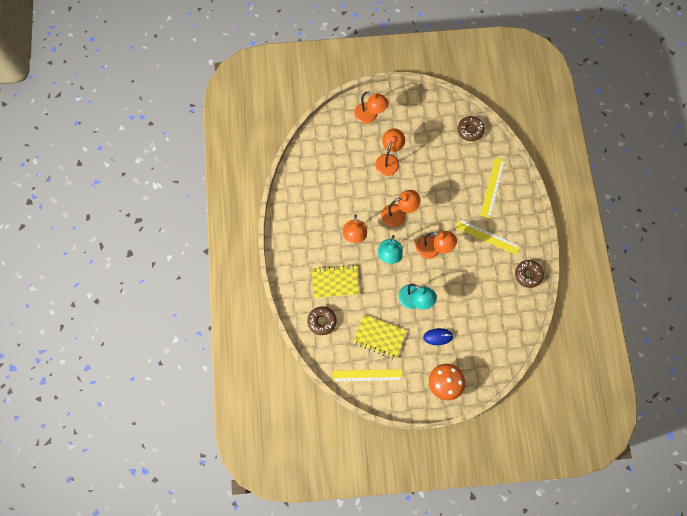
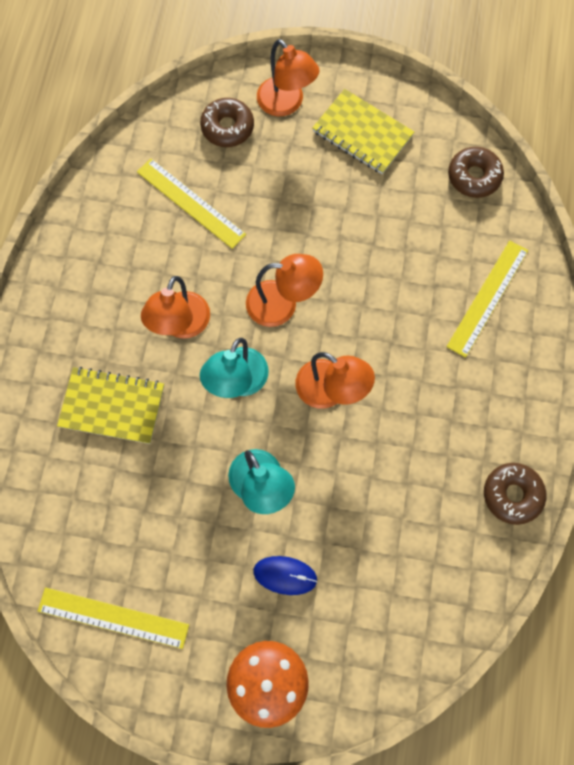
camera: 15 degrees right, 0 degrees up
brown donut [307,306,336,335] -> brown donut moved to [200,98,254,147]
yellow notebook [353,314,407,359] -> yellow notebook moved to [312,89,414,174]
orange lamp [375,128,405,176] -> none
yellow ruler [455,219,520,255] -> yellow ruler moved to [137,158,246,249]

